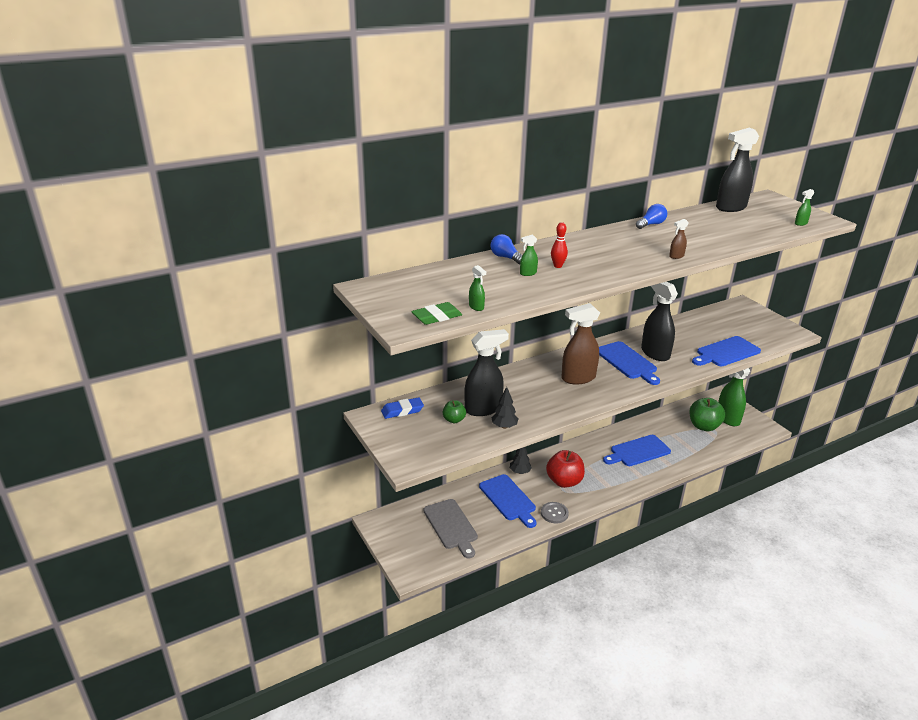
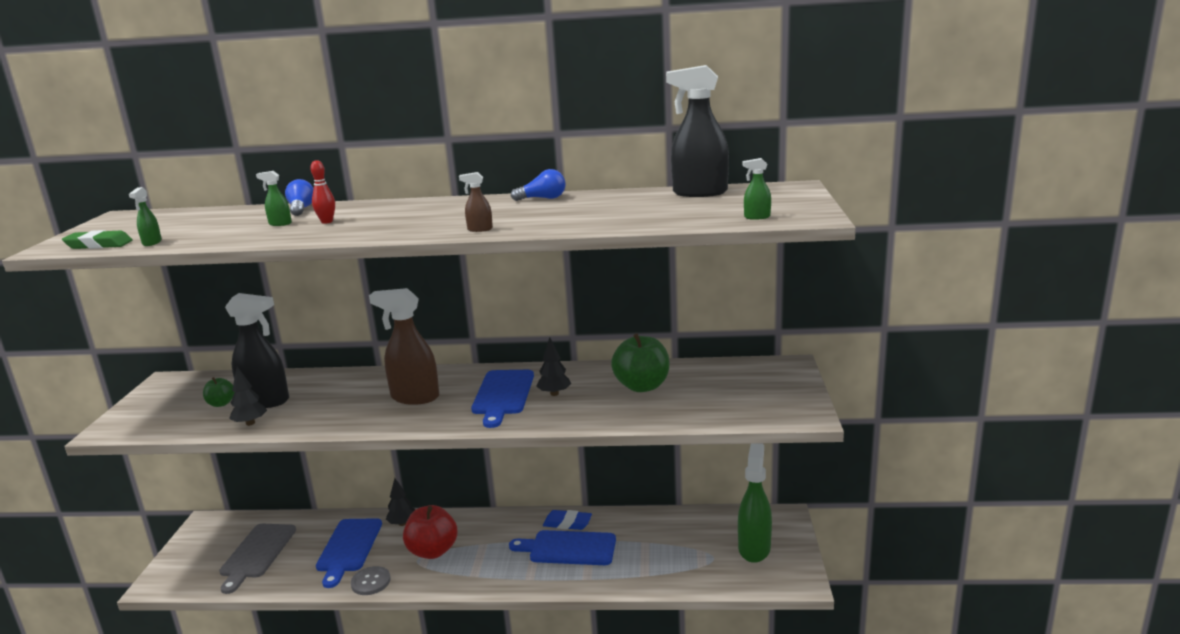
camera: 35 degrees right, 10 degrees down
blue eraser [381,397,424,419] -> blue eraser moved to [543,510,592,530]
black spray bottle [641,282,678,361] -> black tree [536,337,571,396]
green apple [689,398,725,431] -> green apple moved to [611,333,669,392]
blue cutting board [692,336,761,366] -> none

